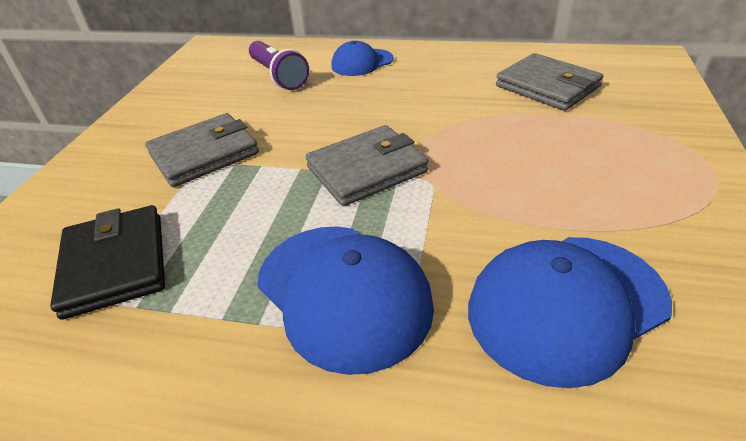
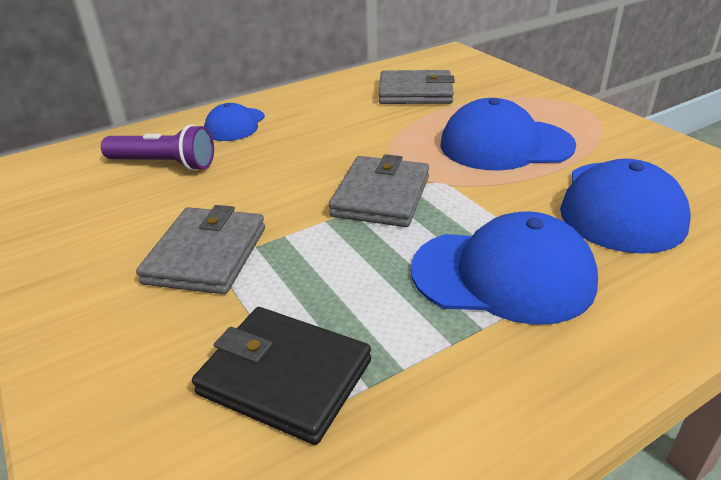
camera: 45 degrees left, 5 degrees down
none -> blue cap [441,98,576,171]

